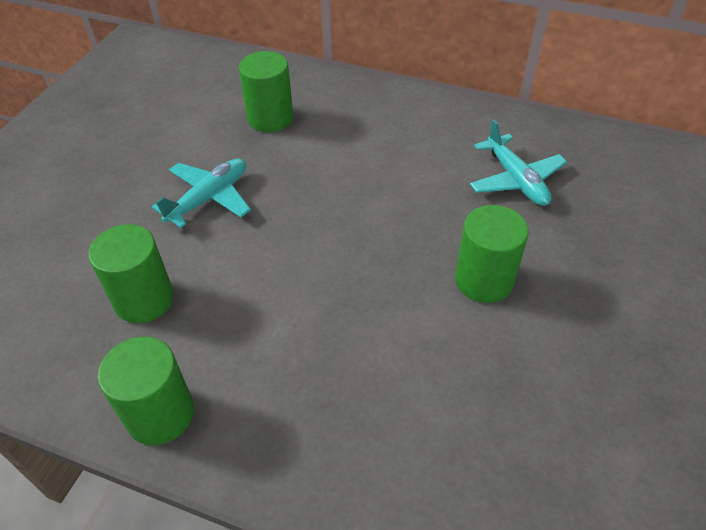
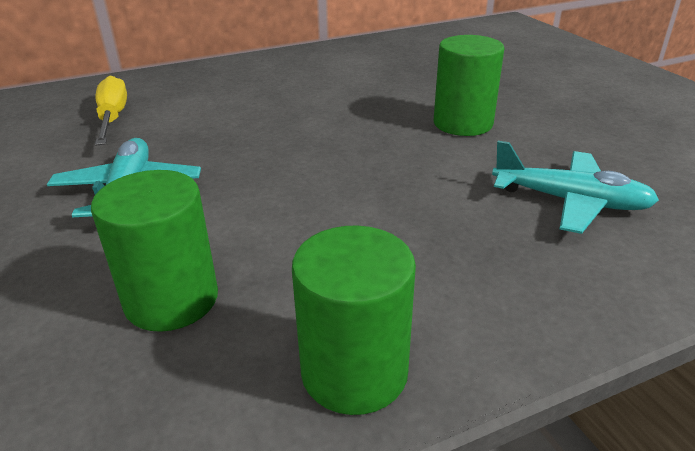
camera: 45 degrees left, 15 degrees down
green cylinder [239,51,293,133] -> yellow screwdriver [95,76,127,146]
turquoise plane [470,120,567,206] -> turquoise plane moved to [492,141,659,234]

